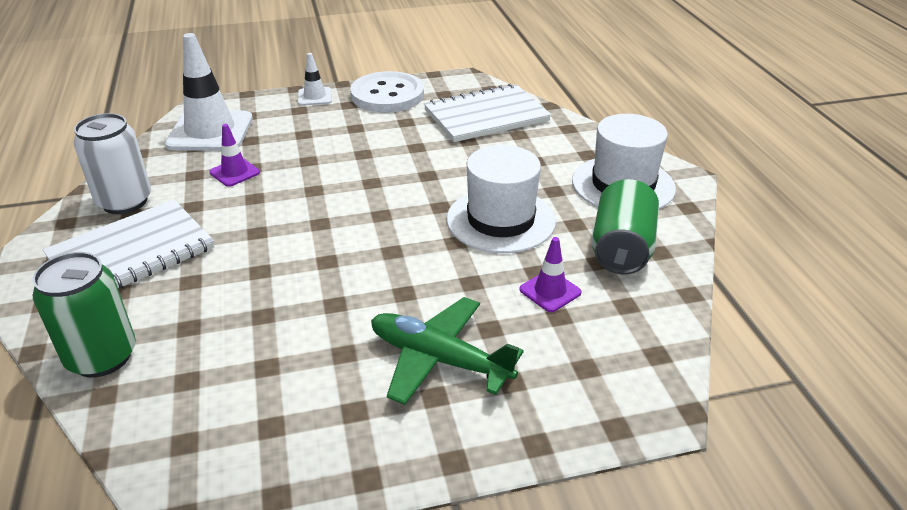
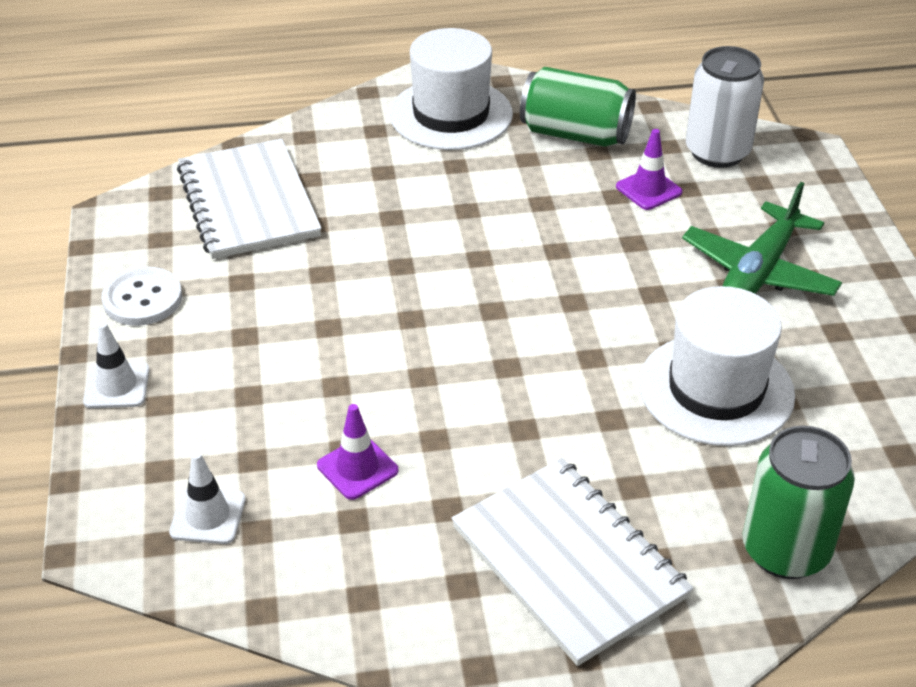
camera: 85 degrees left, 5 degrees up
white can [74,113,151,214] -> white can moved to [686,46,764,168]
white traffic cone [165,33,253,151] -> white traffic cone [169,452,246,544], size x0.49
white button [350,71,424,113] -> white button [102,267,182,326], size x0.63
white hat [447,145,556,253] -> white hat moved to [639,286,795,446]

